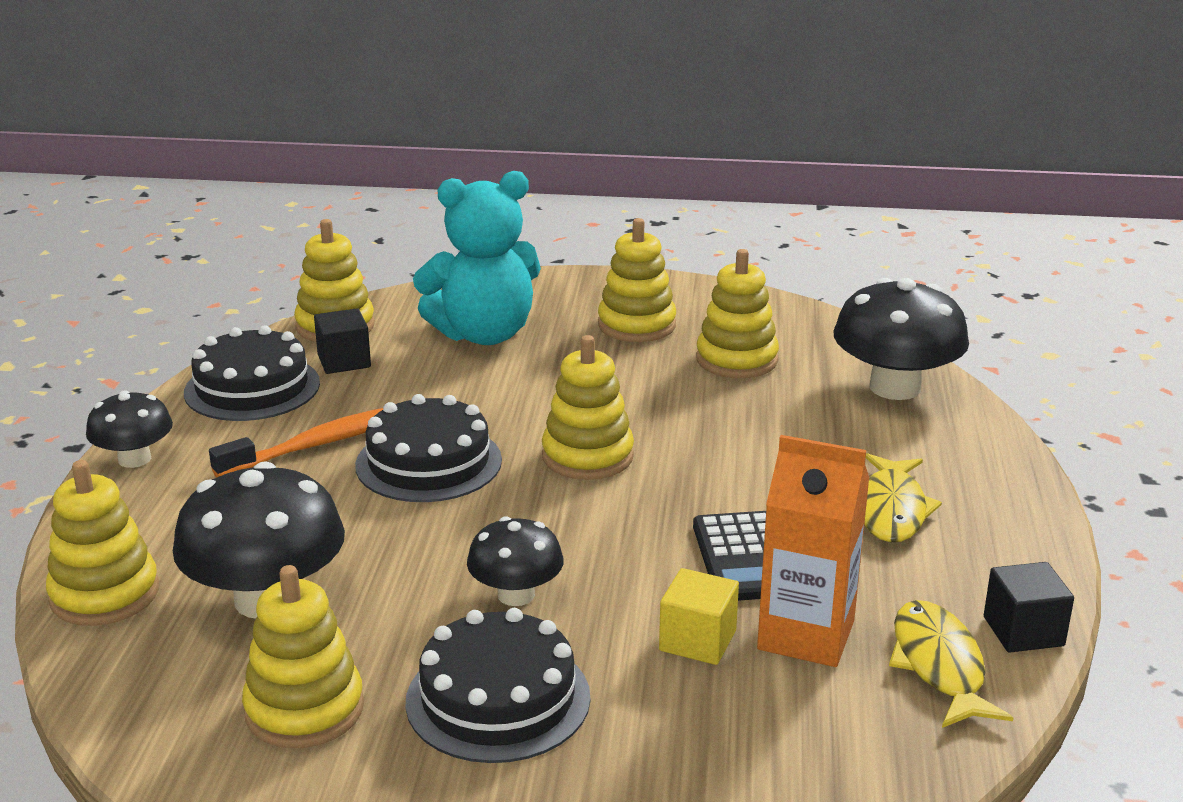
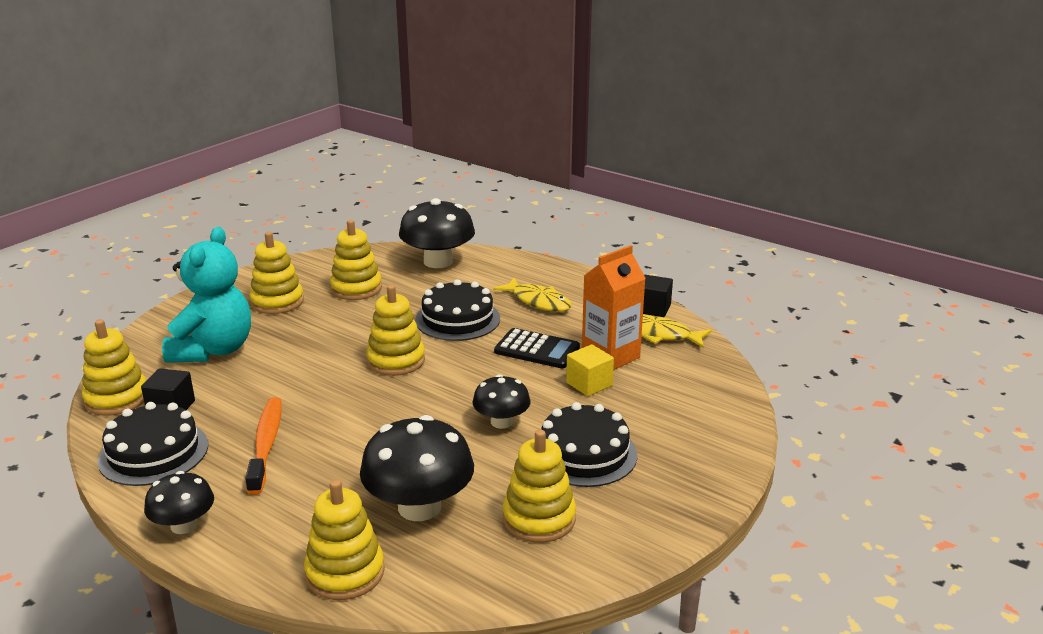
camera: 60 degrees left, 0 degrees up
black cake [355,394,502,502] -> black cake moved to [415,279,500,341]

